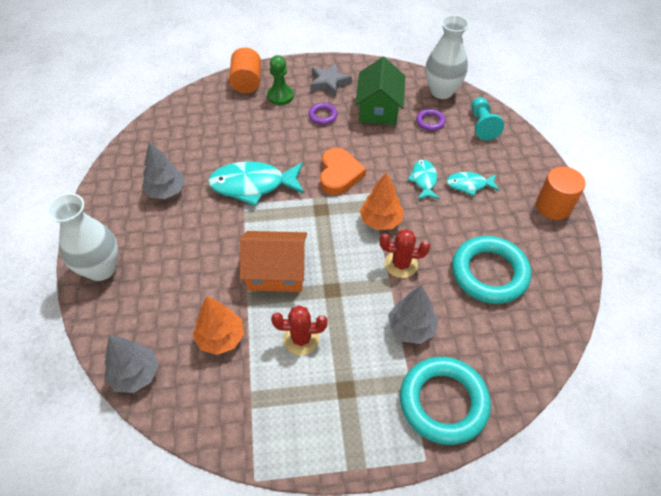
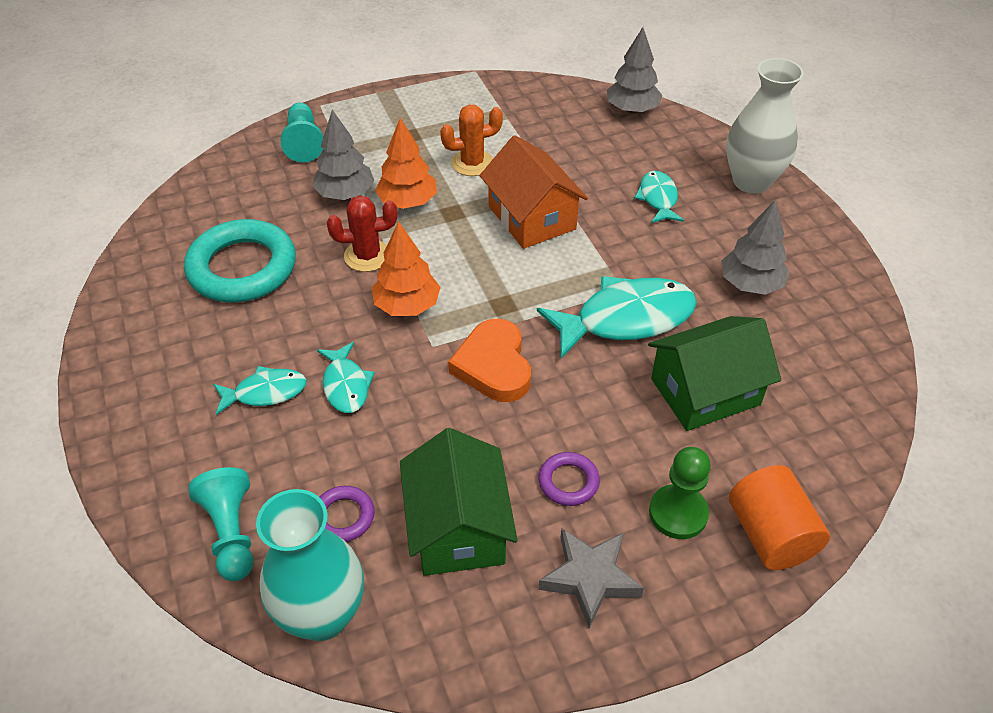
camera: 165 degrees right, 5 degrees down
orange tree [193,296,244,355] -> orange tree moved to [375,118,437,209]
orange house [240,231,307,292] -> orange house turned 75 degrees clockwise [480,135,588,249]
red cactus [271,305,327,355] -> orange cactus [440,105,503,176]
turquoise ring [400,357,491,445] -> turquoise pawn [281,102,323,163]
white vase [425,15,469,99] -> turquoise vase [256,489,364,641]
orange cylinder [536,167,585,220] -> none
none -> turquoise fish [634,171,684,223]
none -> green house [648,316,781,431]

